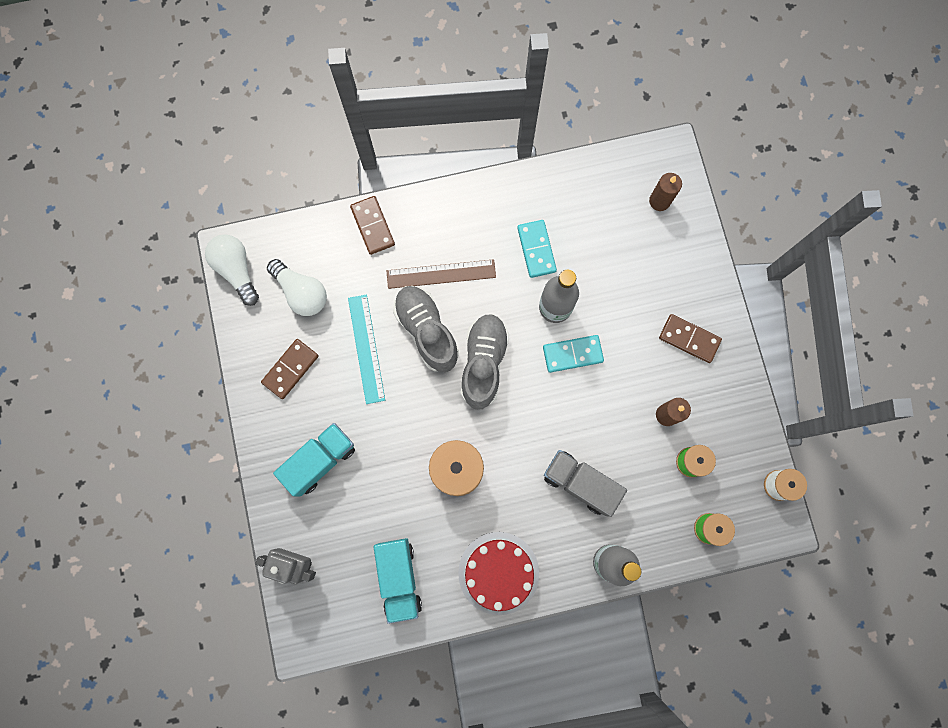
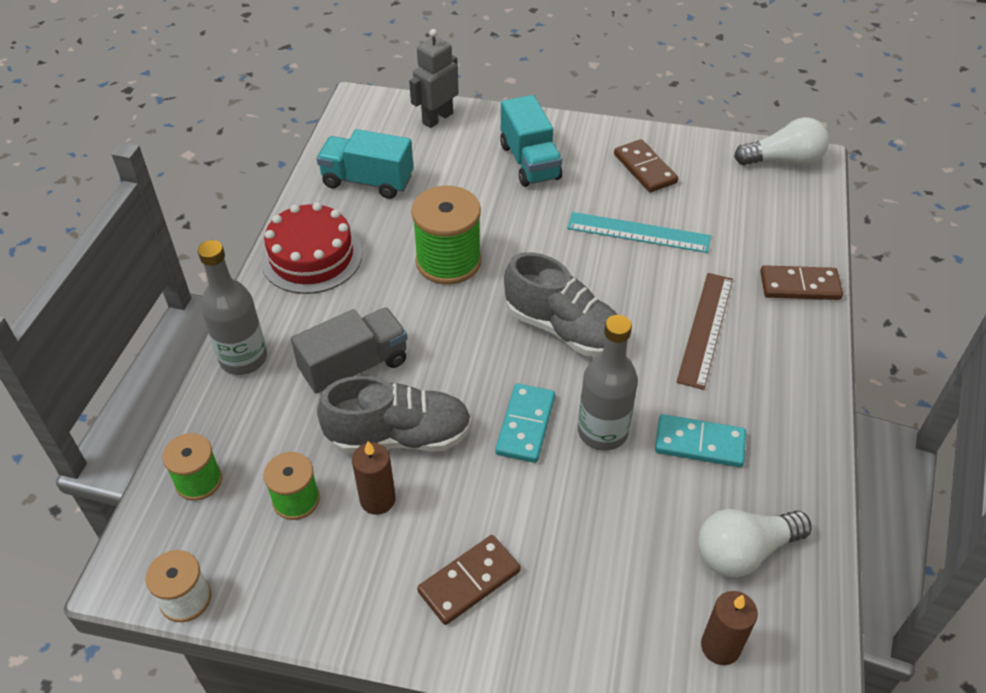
camera: 115 degrees right, 30 degrees down
white light bulb [267,259,327,316] -> white light bulb moved to [698,509,812,577]
grey shoe [393,286,459,372] -> grey shoe moved to [317,376,472,453]

